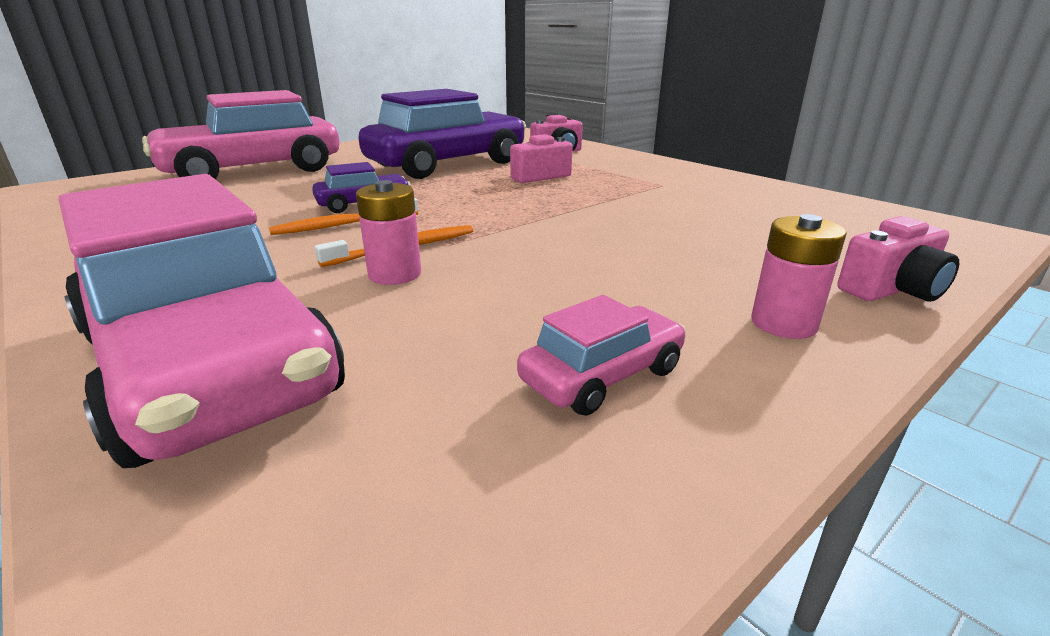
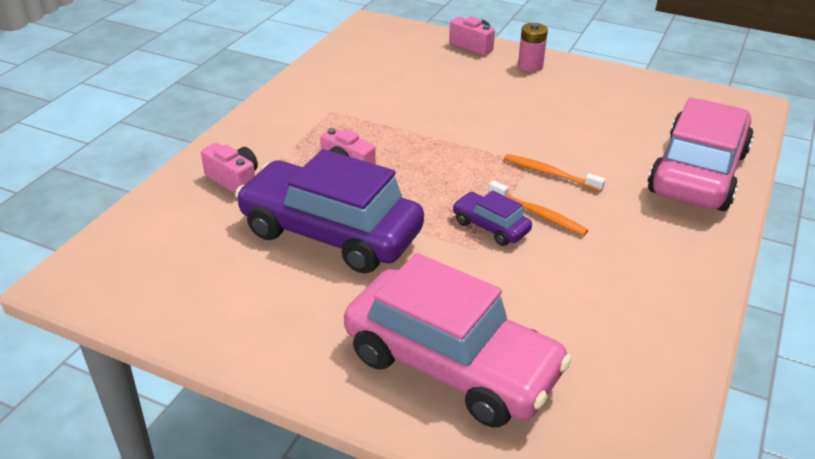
camera: 115 degrees left, 10 degrees up
pink battery [356,180,421,285] -> none
pink car [517,295,686,416] -> none

